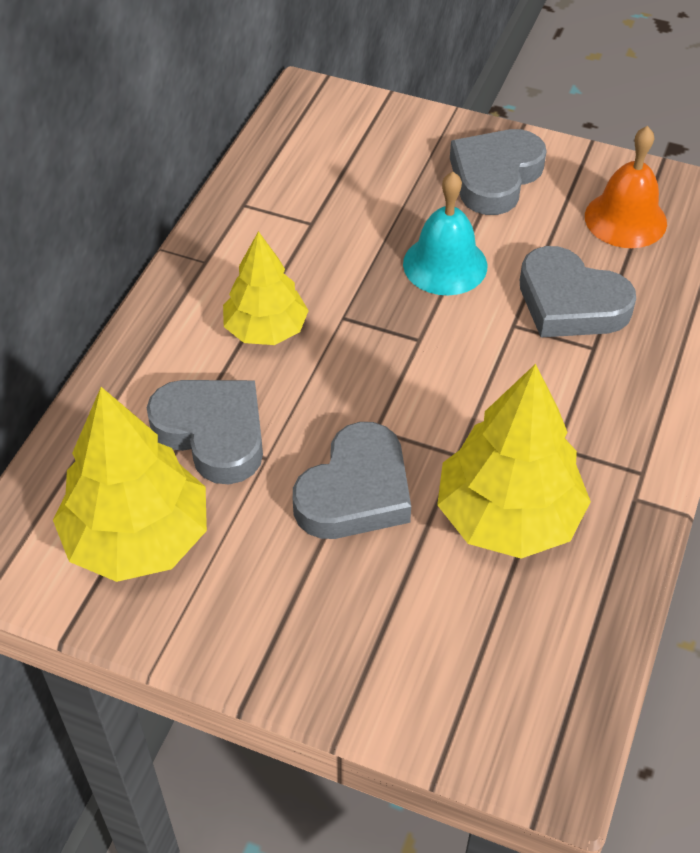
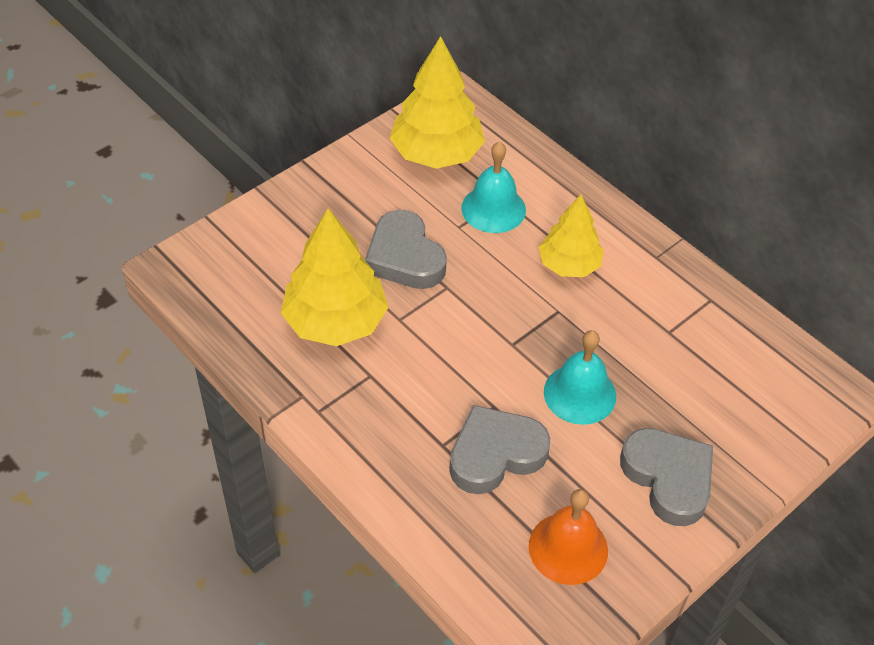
camera: 115 degrees right, 0 degrees up
grey heart [147,380,263,484] -> turquoise bell [461,142,526,233]

